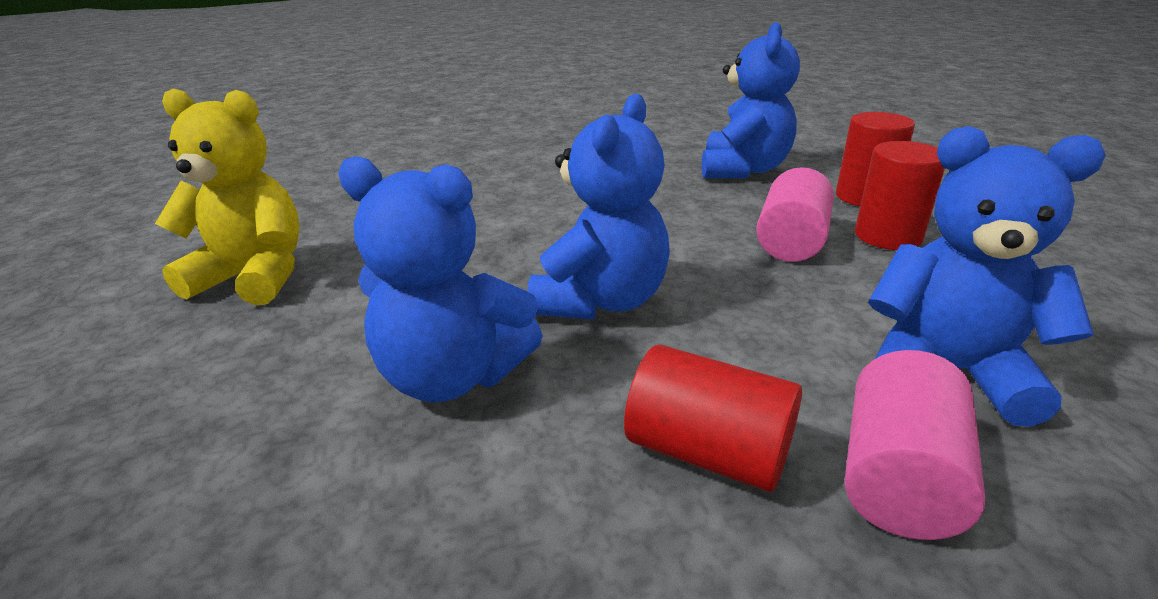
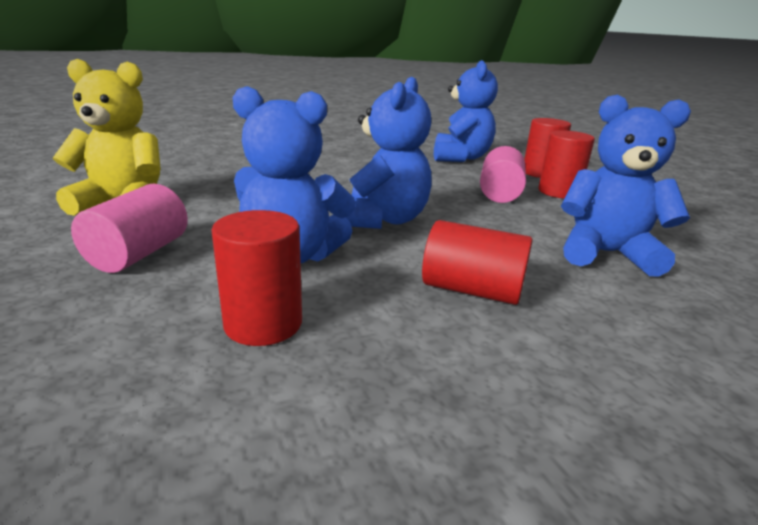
camera: 10 degrees left, 5 degrees down
pink cylinder [845,350,985,540] -> pink cylinder moved to [71,184,188,273]
none -> red cylinder [211,210,302,346]

